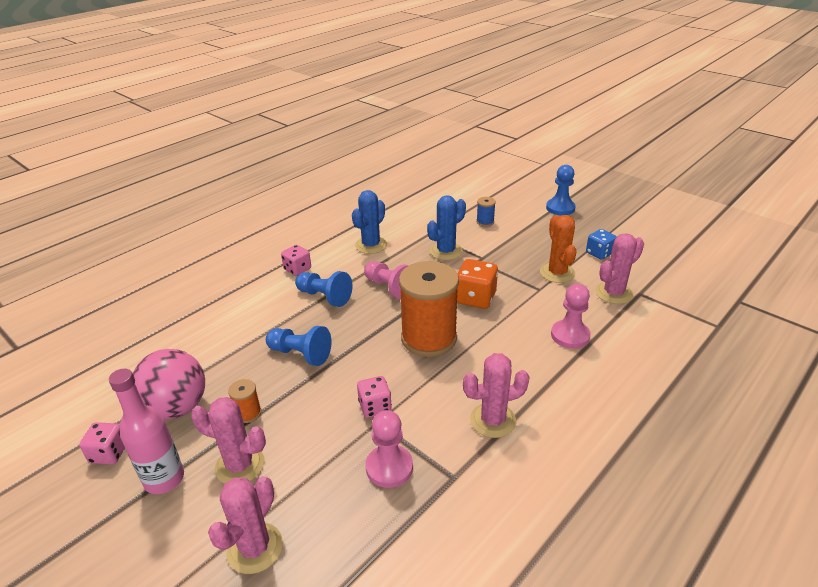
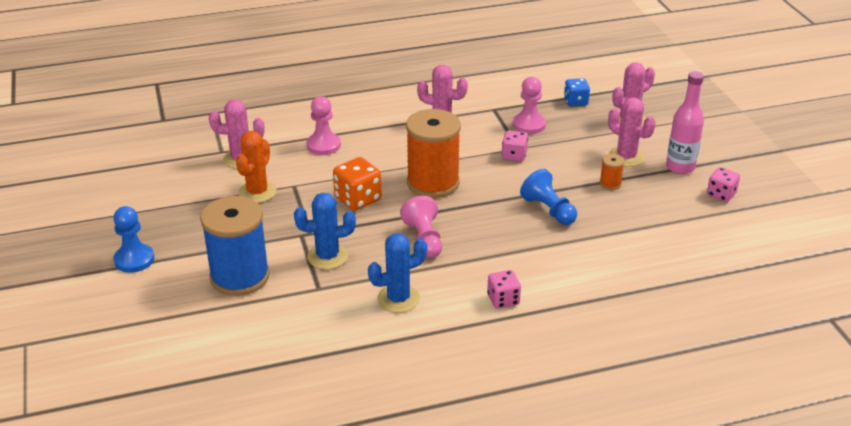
camera: 150 degrees left, 0 degrees up
pink ball [133,349,205,419] -> none
blue pawn [295,271,353,307] -> none
blue spool [476,197,496,227] -> blue spool [200,196,270,296], size x2.42
blue dice [586,229,617,260] -> blue dice moved to [564,78,590,107]

